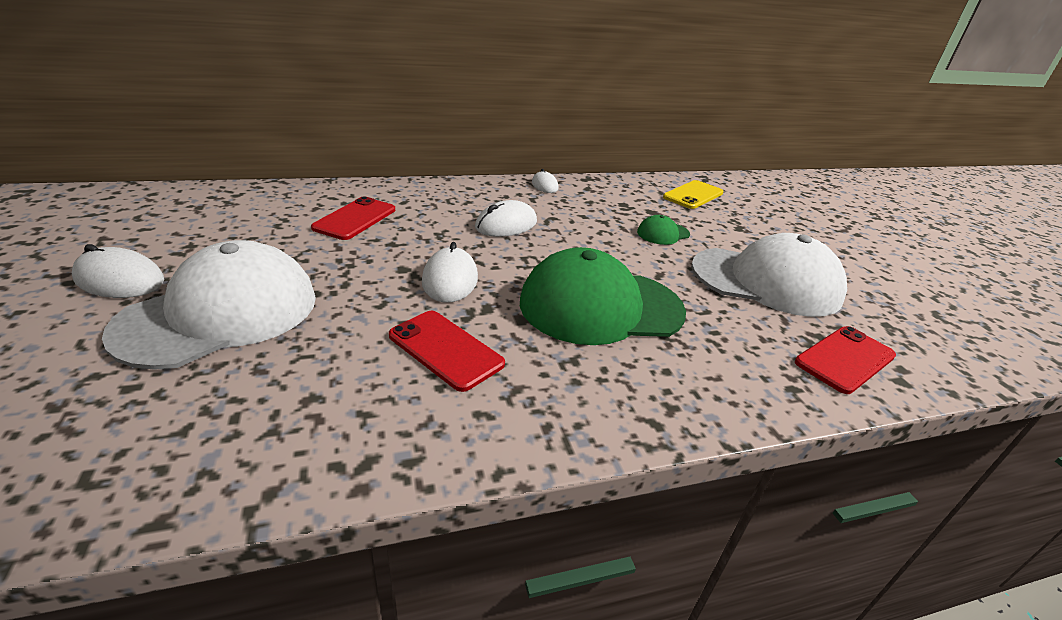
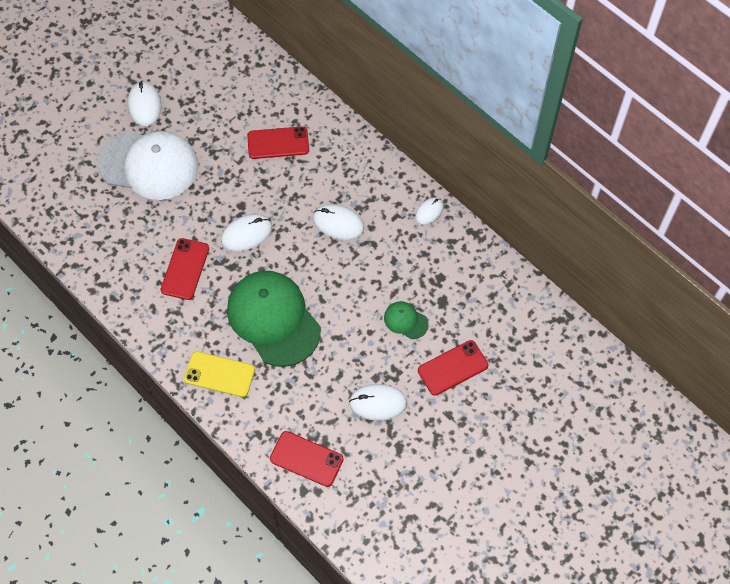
camera: 65 degrees right, 30 degrees up
yellow phone [663,180,724,209] -> yellow phone moved to [184,351,255,397]
white cap [691,233,847,317] -> white mouse [349,384,407,421]
none -> red phone [418,340,488,396]

